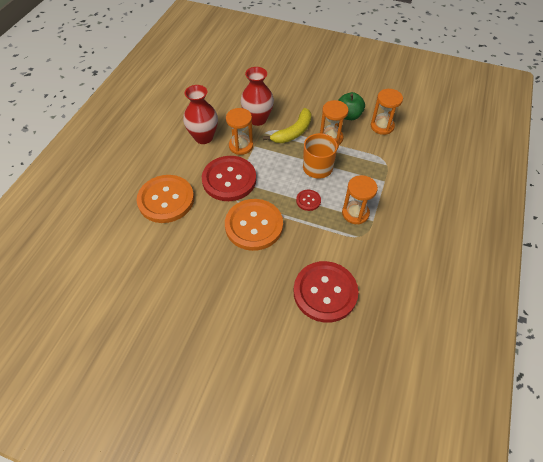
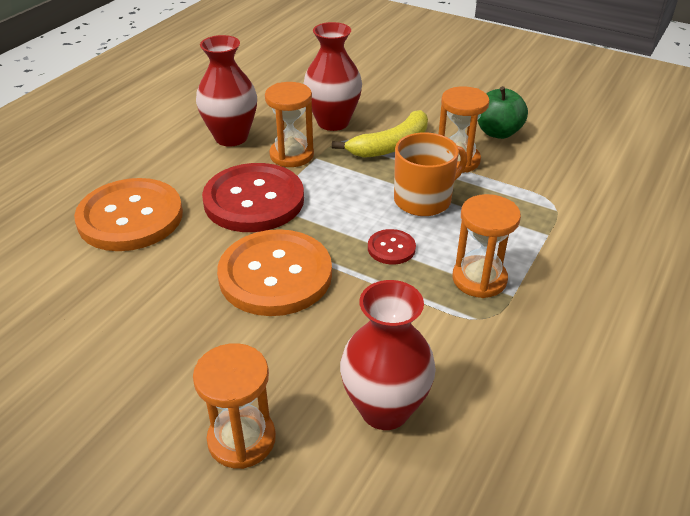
camera: 10 degrees right, 15 degrees down
red button [294,261,358,323] -> red vase [340,280,436,430]
orange hourglass [371,89,403,135] -> orange hourglass moved to [193,343,276,469]

